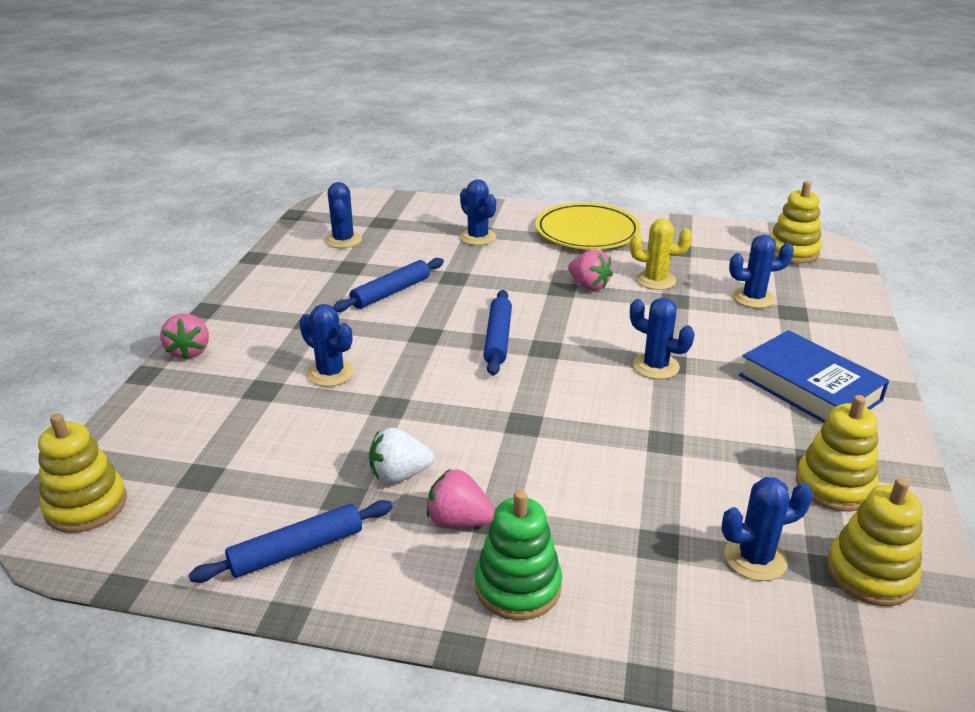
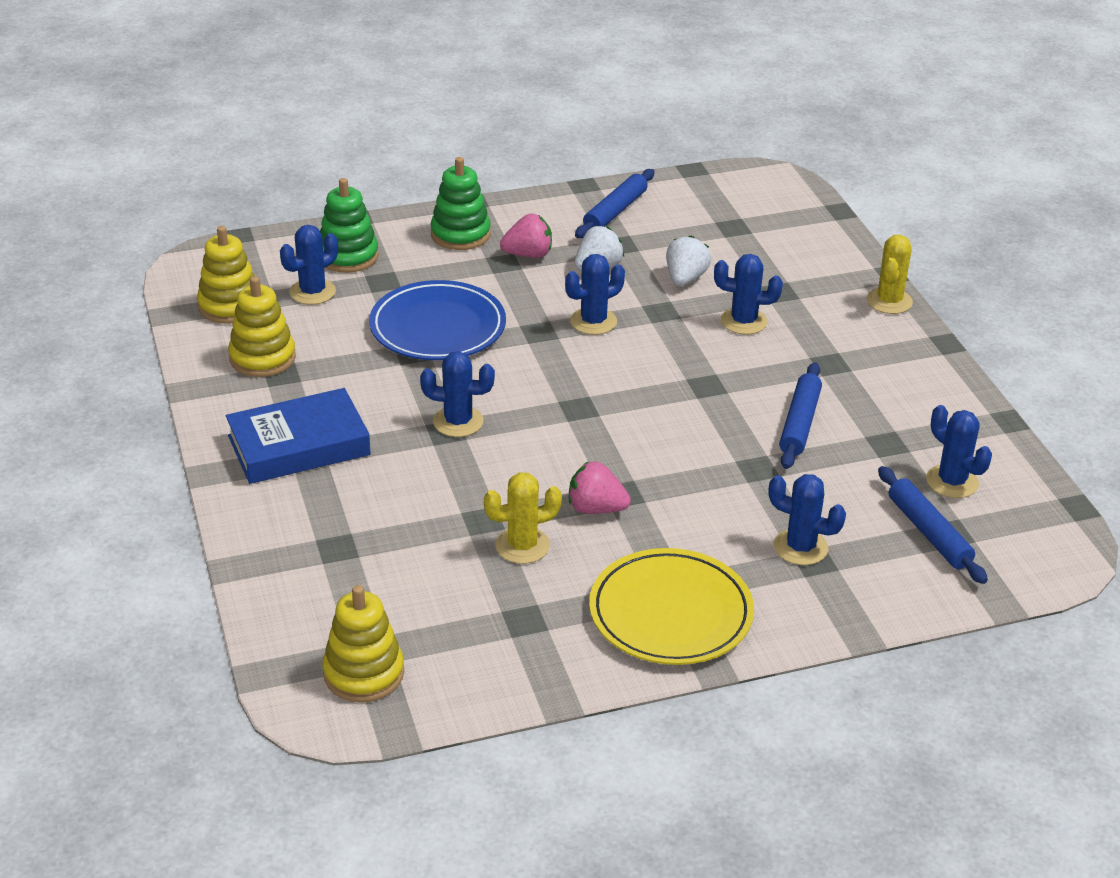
camera: 150 degrees right, 5 degrees up
yellow stacking toy [38,413,127,533] -> none
pink strawberry [160,314,209,360] -> yellow cactus [866,235,913,314]
blue rolling pin [483,290,512,376] -> blue rolling pin moved to [878,466,988,584]
blue cactus [729,235,794,308] -> blue cactus moved to [565,254,625,335]
blue book [739,330,889,423] -> blue book turned 45 degrees counterclockwise [226,388,371,484]
none -> green stacking toy [320,178,379,273]
none -> blue plate [369,280,506,360]
none -> white strawberry [666,235,711,286]

